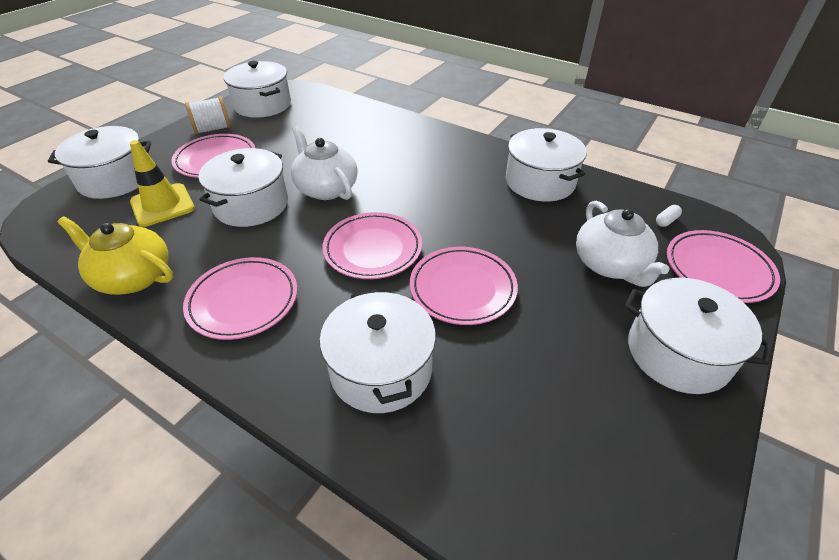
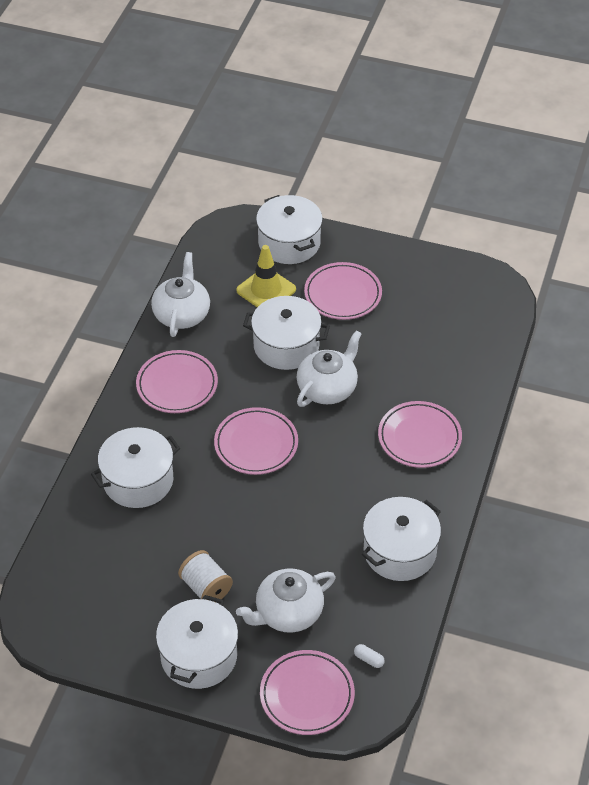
camera: 75 degrees right, 5 degrees up
yellow teapot [58,216,173,295] -> white teapot [151,252,210,337]
white spool [185,96,231,135] -> white spool moved to [178,550,233,603]
white pot [224,61,291,118] -> none
pink plate [410,247,518,325] -> pink plate moved to [378,401,462,468]

